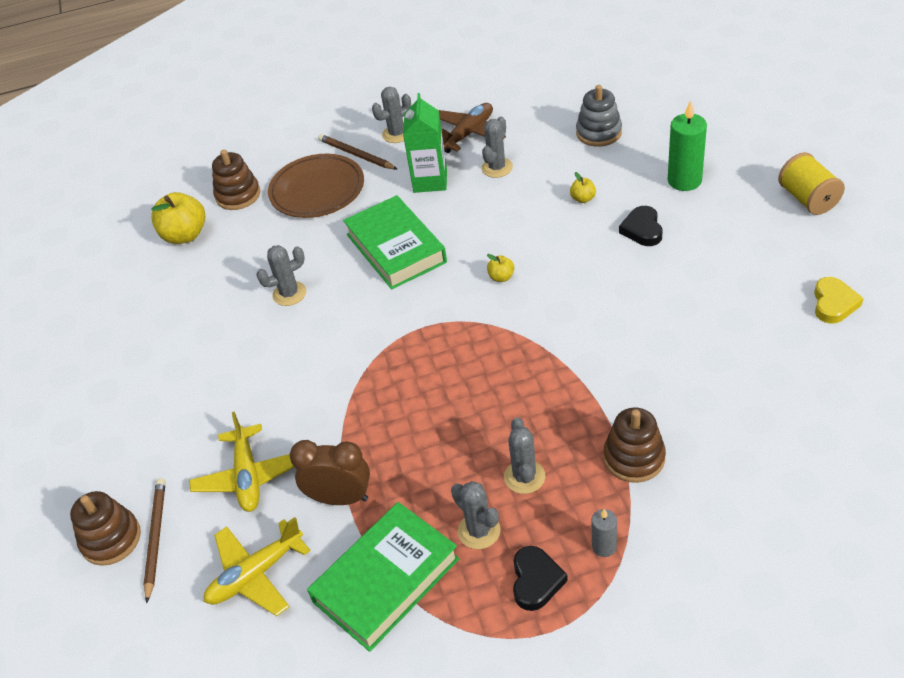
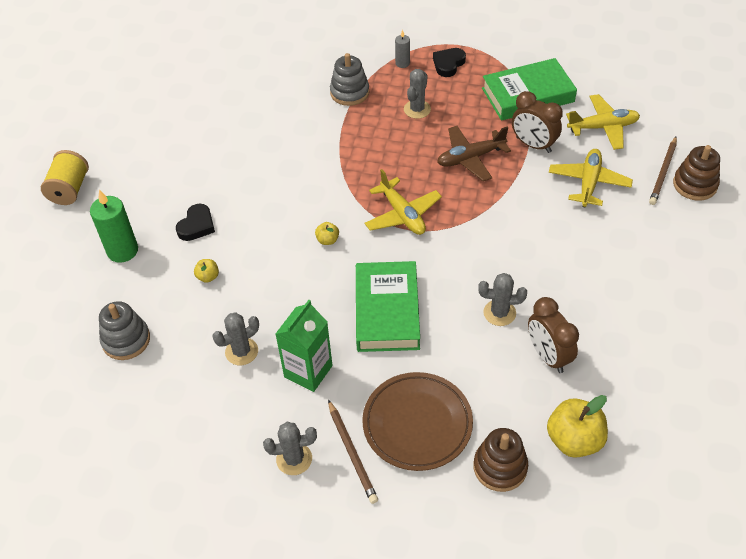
camera: 155 degrees left, 5 degrees up
brown plane [439,103,506,153] -> brown plane moved to [437,126,511,181]
grey cactus [451,481,501,549] -> none
brown stacking toy [604,408,666,483] -> grey stacking toy [330,53,369,106]
yellow heart [814,277,864,324] -> none
none -> yellow plane [365,169,442,235]
none -> brown clock [528,297,579,373]

